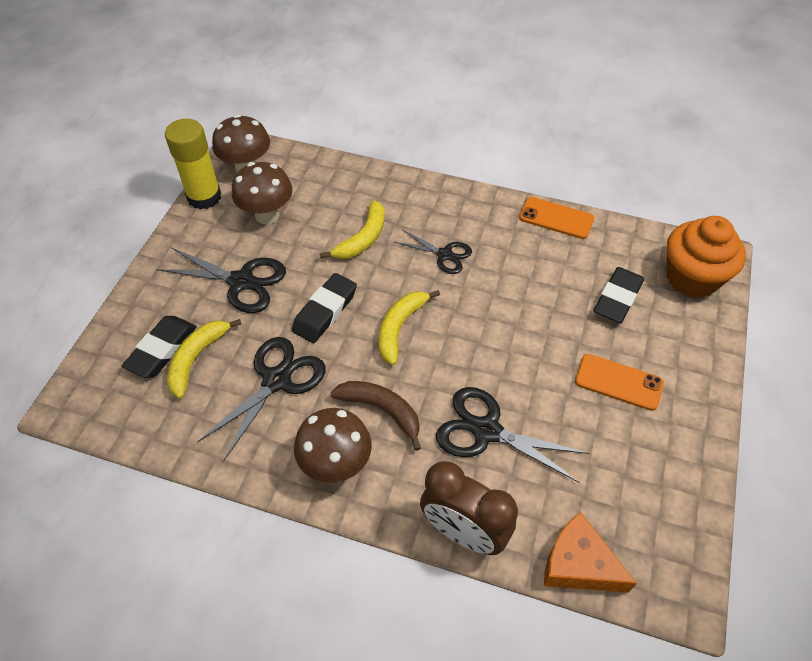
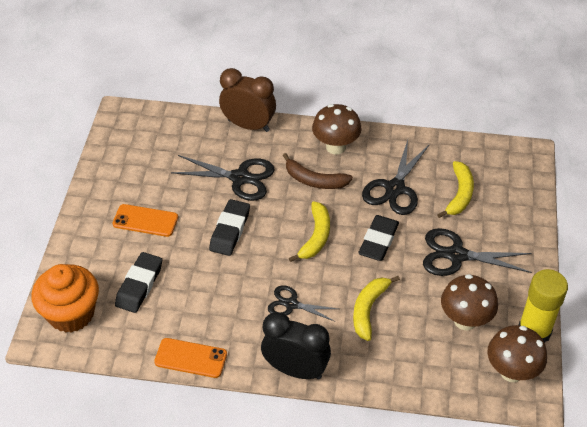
camera: 170 degrees right, 5 degrees down
black eraser [122,316,197,378] -> black eraser moved to [209,199,250,256]
orange cheese [544,512,637,593] -> none
none -> black clock [261,312,331,380]

